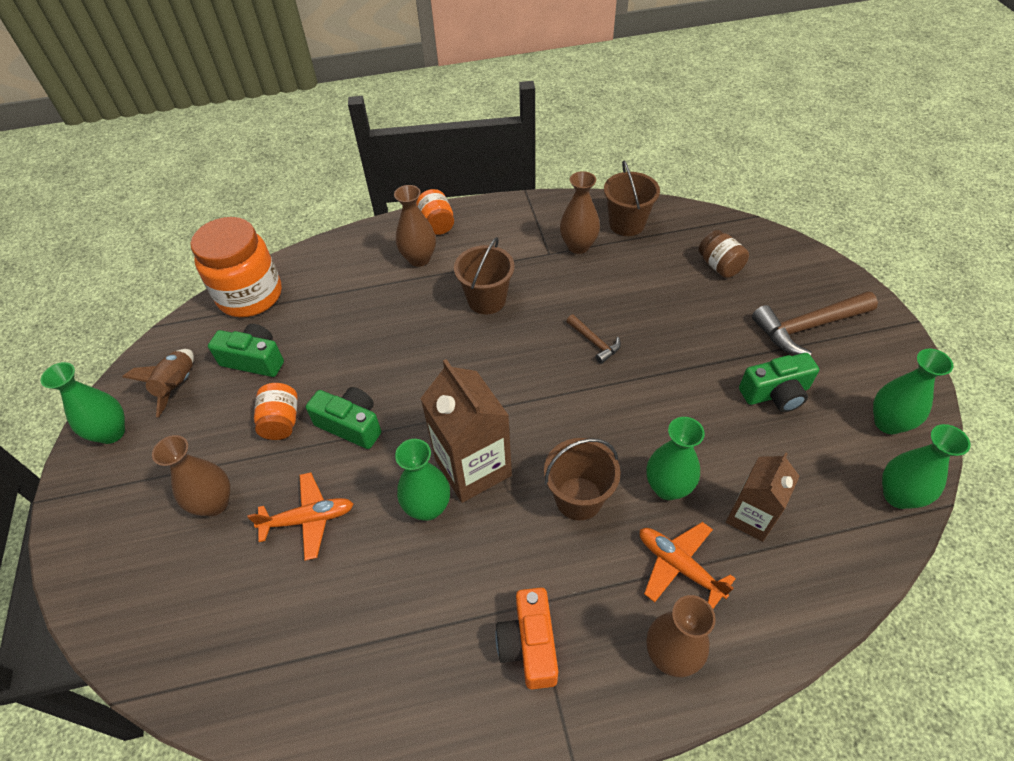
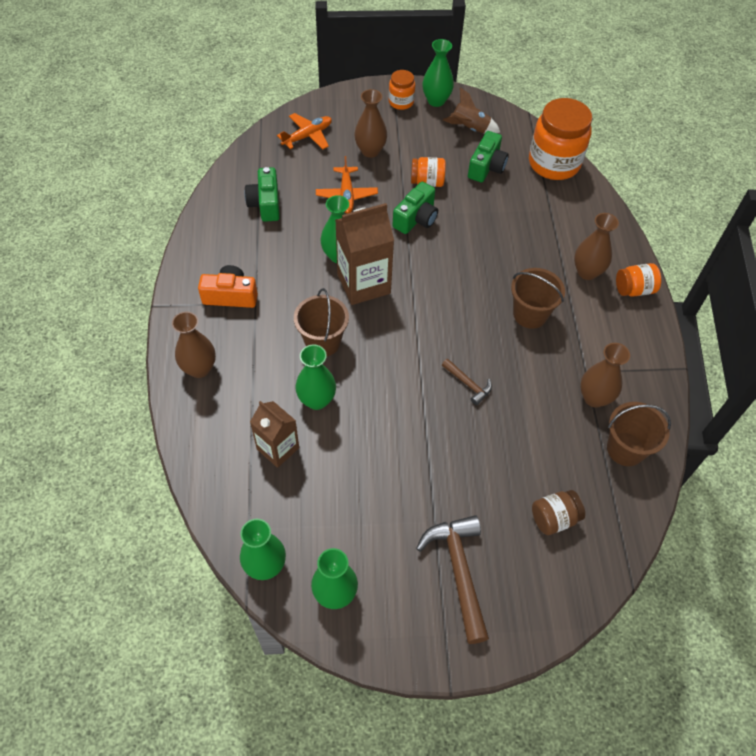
camera: 95 degrees right, 5 degrees up
brown hammer [566,315,621,364] -> brown hammer turned 105 degrees counterclockwise [442,359,492,405]
orange plane [640,522,736,609] -> orange plane moved to [277,113,332,150]
green camera [739,353,819,412] -> green camera moved to [244,167,280,222]
none -> orange jar [389,70,415,110]

